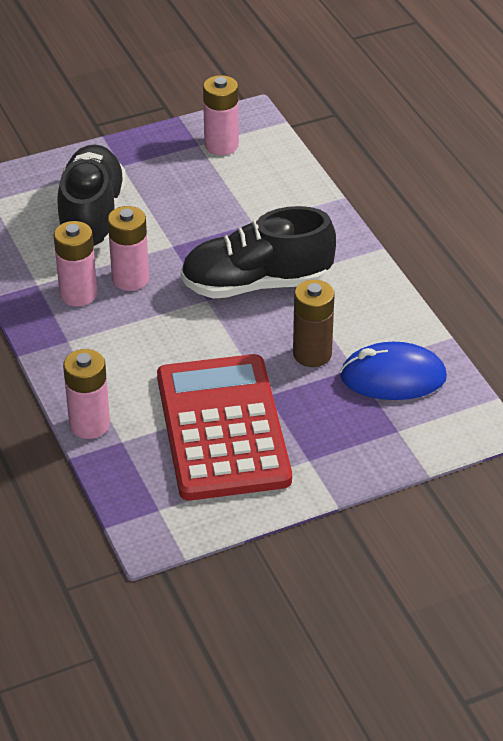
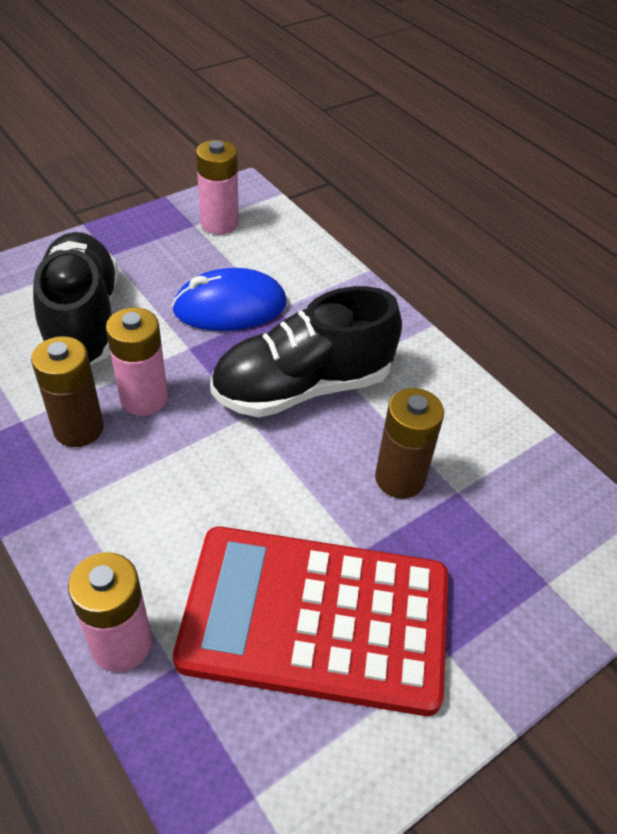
camera: 15 degrees left, 5 degrees up
pink battery [54,221,97,307] -> brown battery [31,336,104,447]
red calculator [157,354,292,501] -> red calculator turned 60 degrees counterclockwise [173,526,449,716]
blue mouse [340,342,447,400] -> blue mouse moved to [172,268,286,331]

